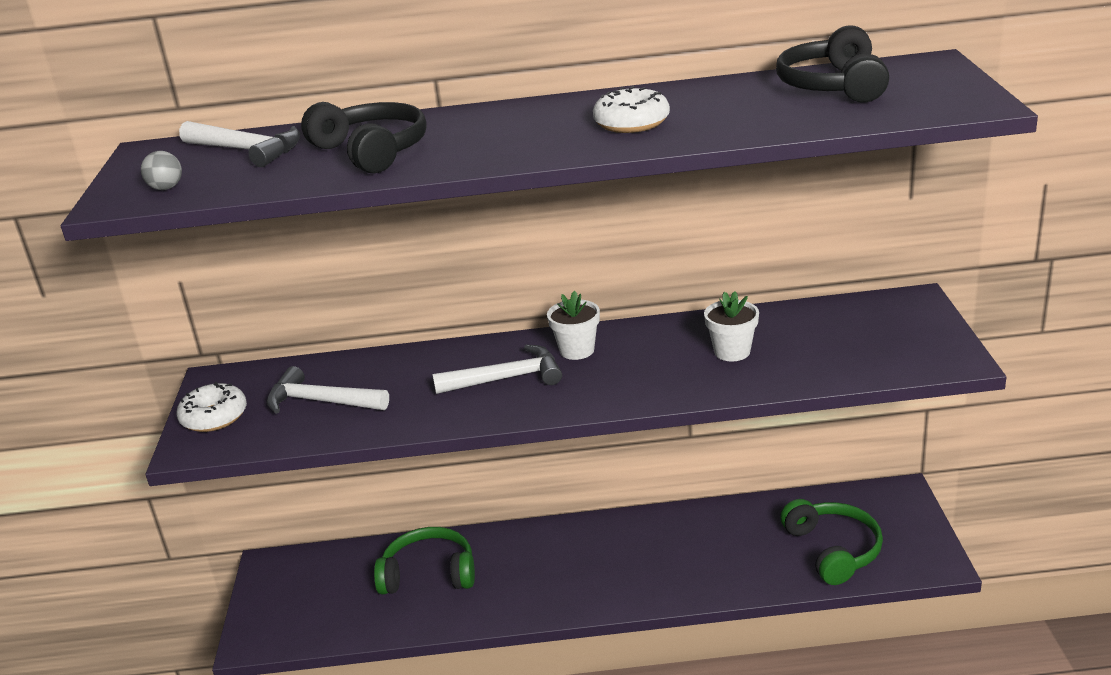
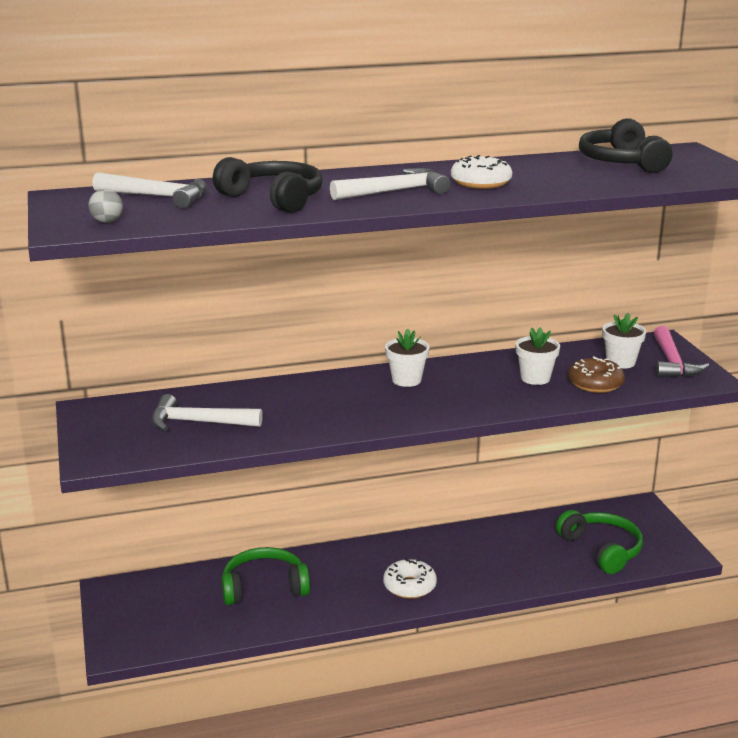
camera: 15 degrees left, 5 degrees down
white donut [177,382,247,432] -> white donut moved to [383,558,437,599]
white hammer [432,345,562,394] -> white hammer moved to [330,168,450,200]
none -> brown donut [568,356,625,393]
none -> white flower pot [602,313,646,369]
none -> pink hammer [654,326,709,378]

